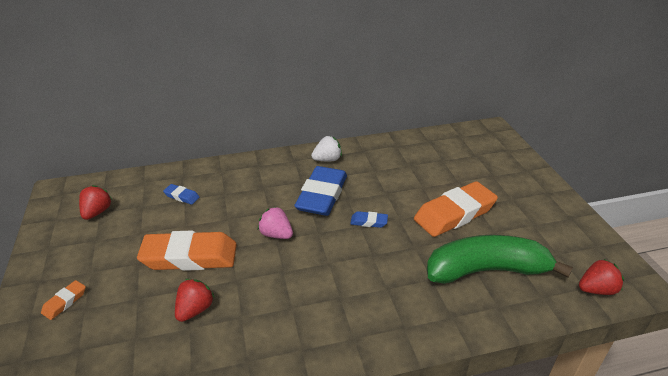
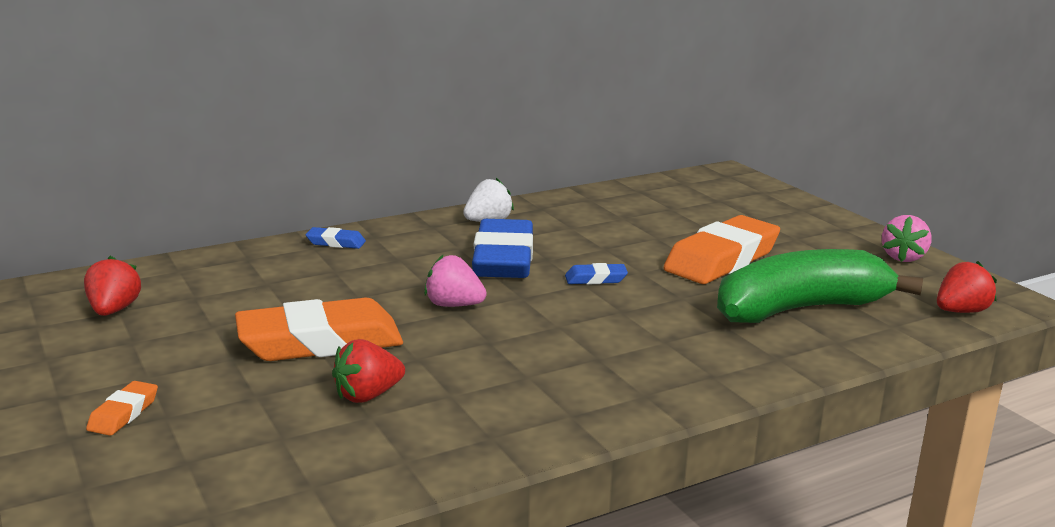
camera: 15 degrees left, 15 degrees down
blue eraser [163,184,199,205] -> blue eraser moved to [305,227,366,249]
red strawberry [175,279,215,322] -> red strawberry turned 135 degrees counterclockwise [332,339,405,403]
none -> pink strawberry [882,215,932,262]

